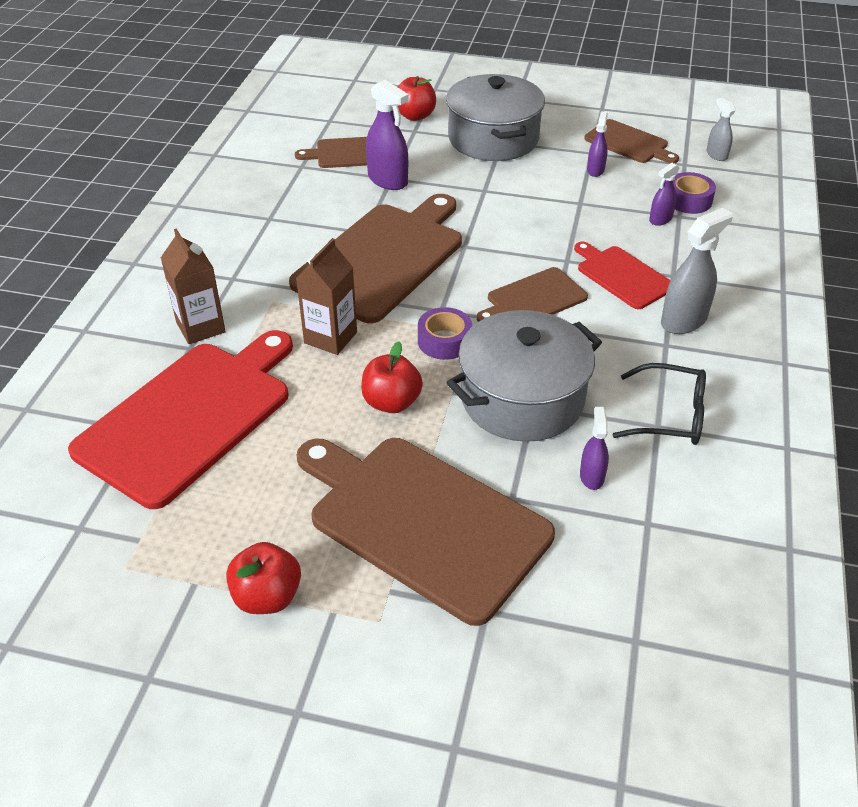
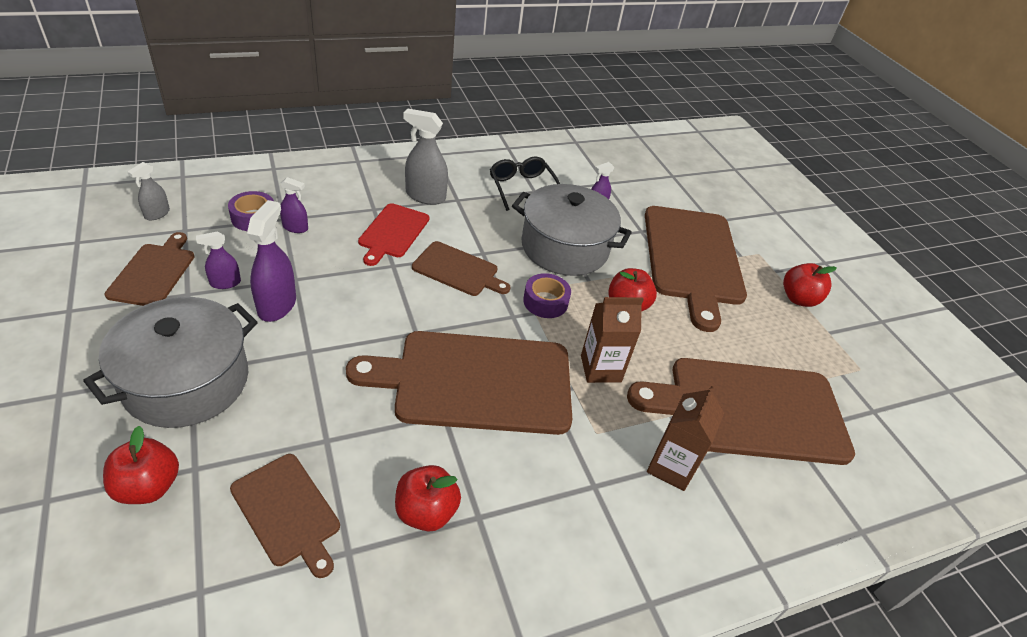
camera: 130 degrees left, 0 degrees up
red cutting board [68,330,293,509] -> brown cutting board [627,358,855,465]
purple spray bottle [366,80,409,190] -> purple spray bottle moved to [247,200,296,322]
none -> red apple [395,465,461,532]

